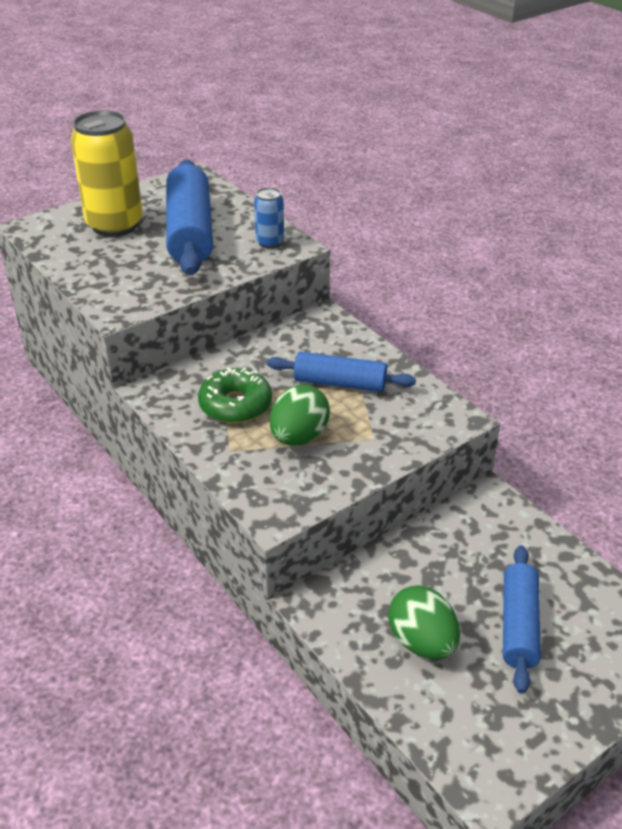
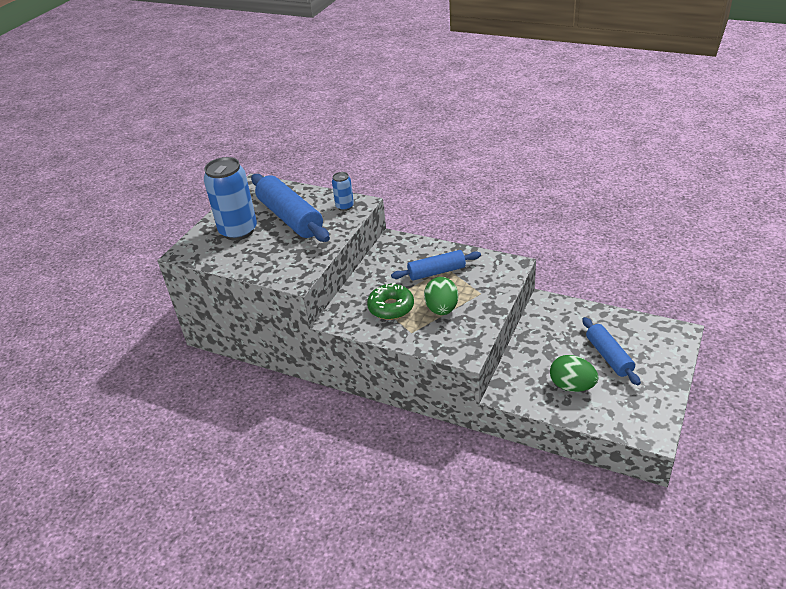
camera: 25 degrees left, 0 degrees up
yellow can [71,110,143,237] -> blue can [204,157,257,240]

